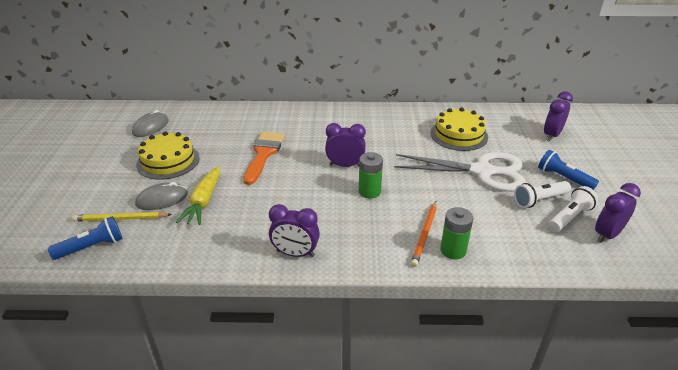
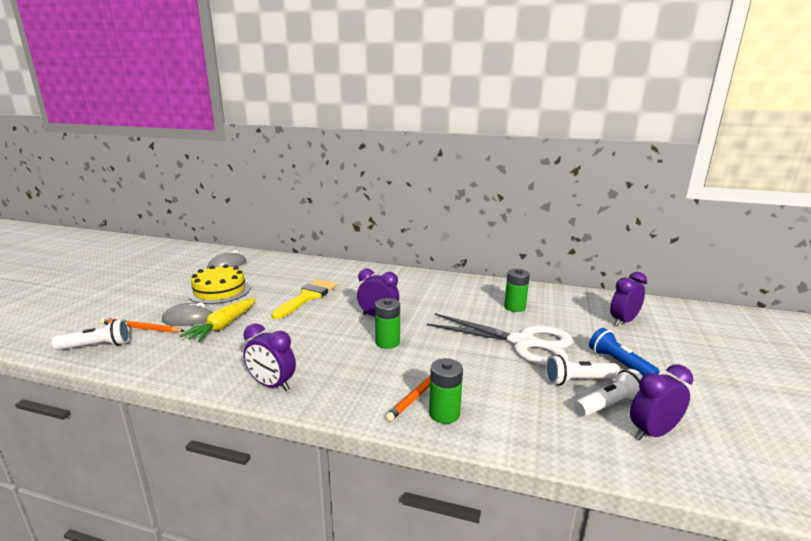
camera: 15 degrees right, 15 degrees down
blue flashlight [48,216,123,260] -> white flashlight [52,319,130,350]
yellow pencil [72,212,172,222] -> orange pencil [100,318,184,333]
orange brush [244,131,285,185] -> yellow brush [271,279,337,319]
yellow cake [430,108,488,151] -> green battery [504,269,530,312]

